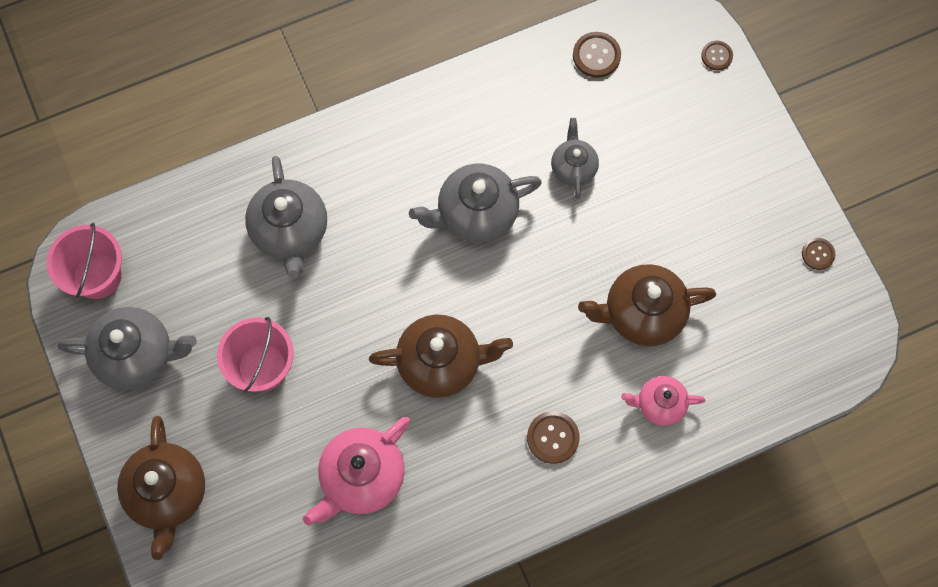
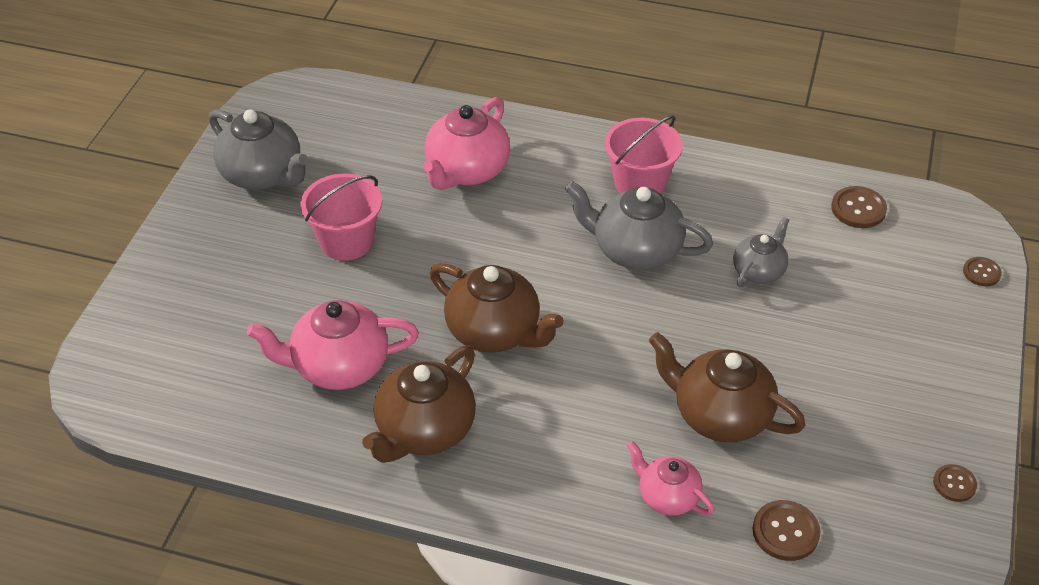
camera: 40 degrees right, 25 degrees down
pink bucket [46,223,122,299] -> pink bucket moved to [604,115,683,194]
brown teapot [117,416,205,560] -> brown teapot moved to [362,346,476,463]
grey teapot [245,156,327,279] -> pink teapot [423,97,510,190]
brown button [527,411,580,464] -> brown button moved to [753,500,821,561]

